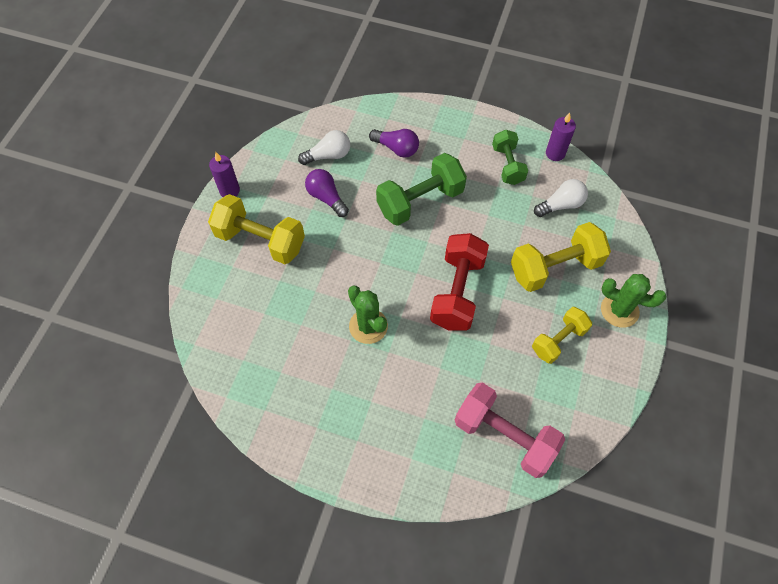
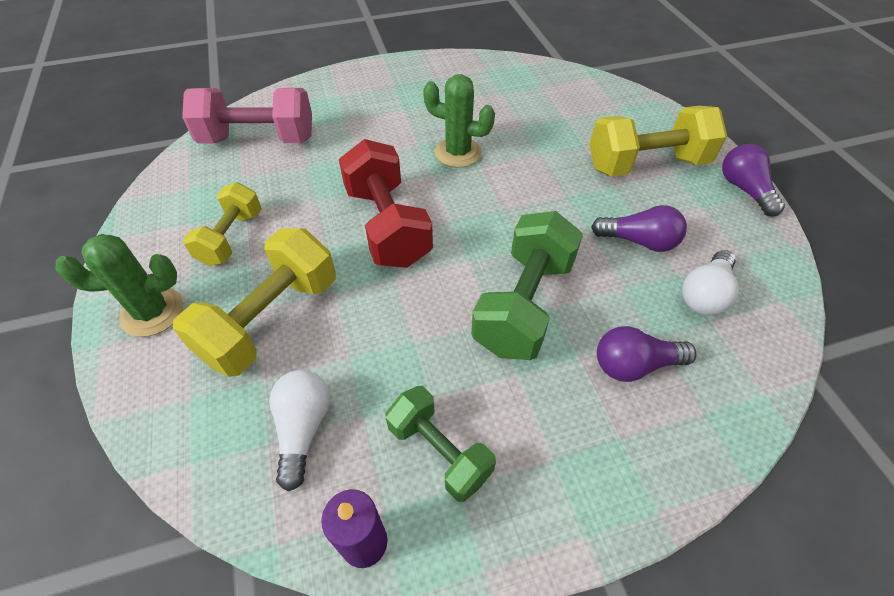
camera: 145 degrees right, 10 degrees down
purple candle [209,152,240,197] -> purple light bulb [722,144,785,216]
white light bulb [534,179,588,217] -> white light bulb turned 150 degrees clockwise [269,370,330,491]

